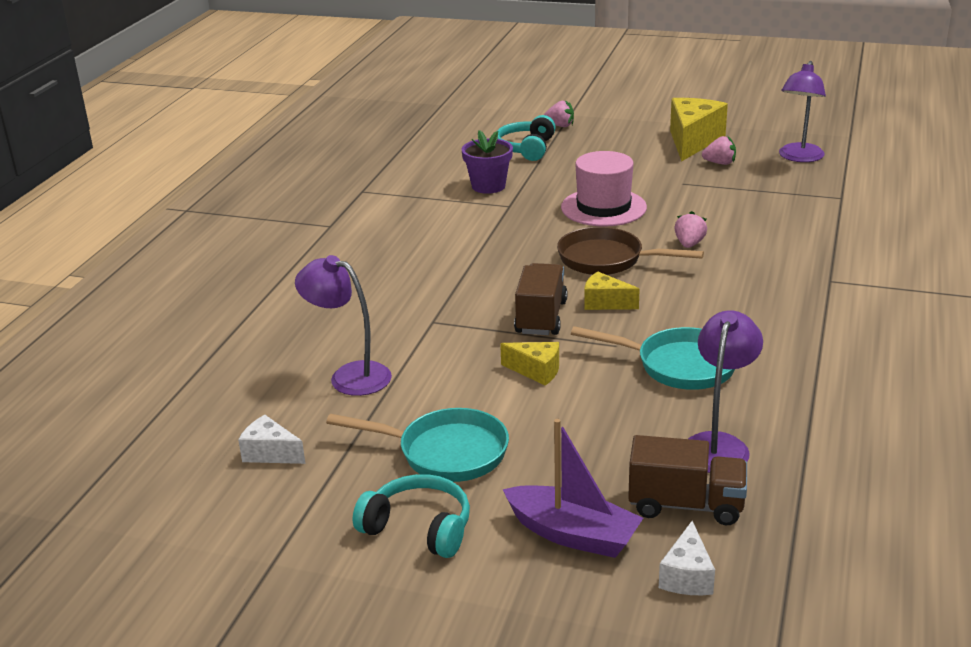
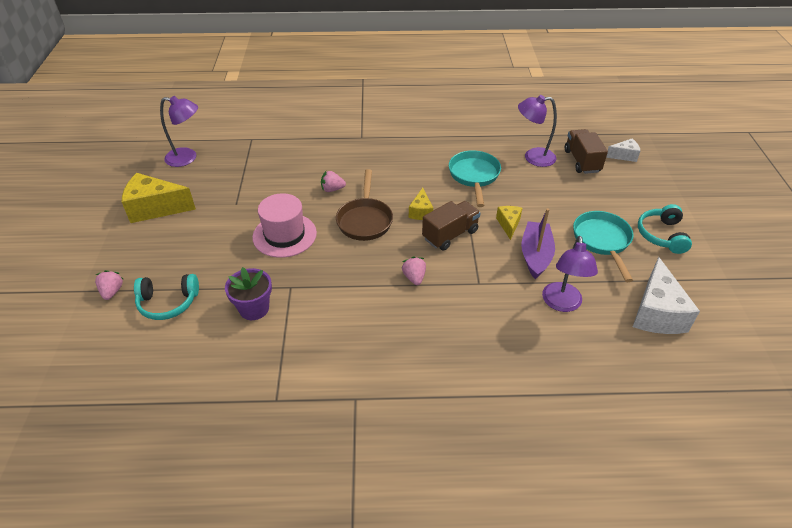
camera: 110 degrees left, 15 degrees up
white cheese [238,415,306,464] -> white cheese [633,257,700,334], size x1.89
purple boat [502,419,643,558] -> purple boat moved to [521,208,555,279]
brown truck [514,263,568,335] -> brown truck turned 150 degrees clockwise [422,201,481,251]
pink strawberry [702,135,736,165] -> pink strawberry moved to [402,256,426,285]

